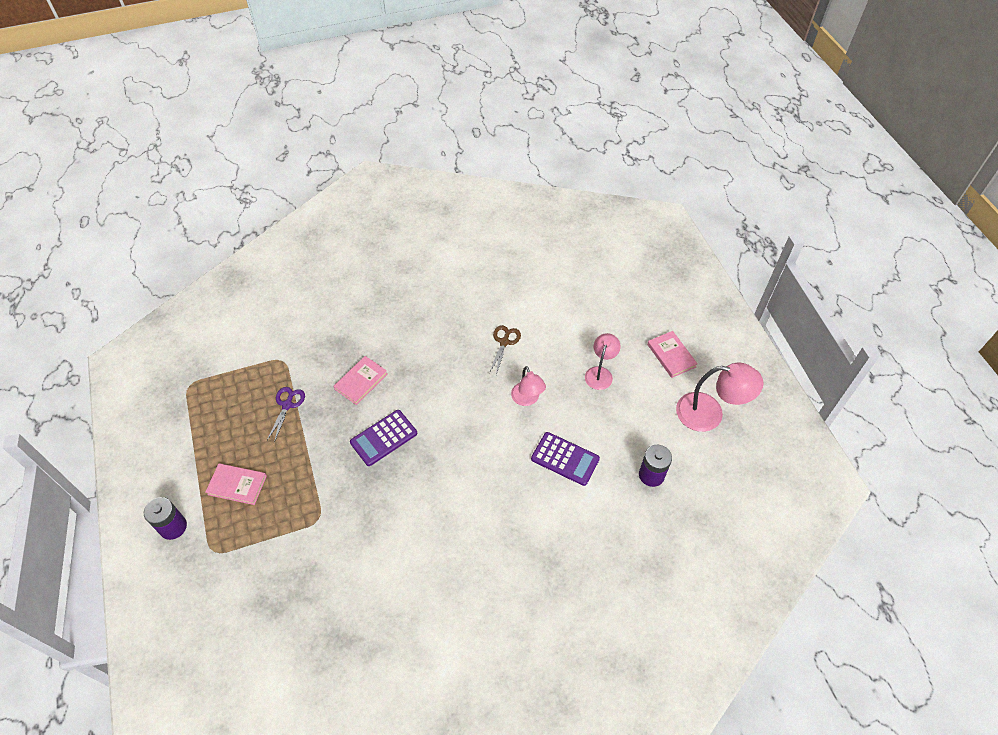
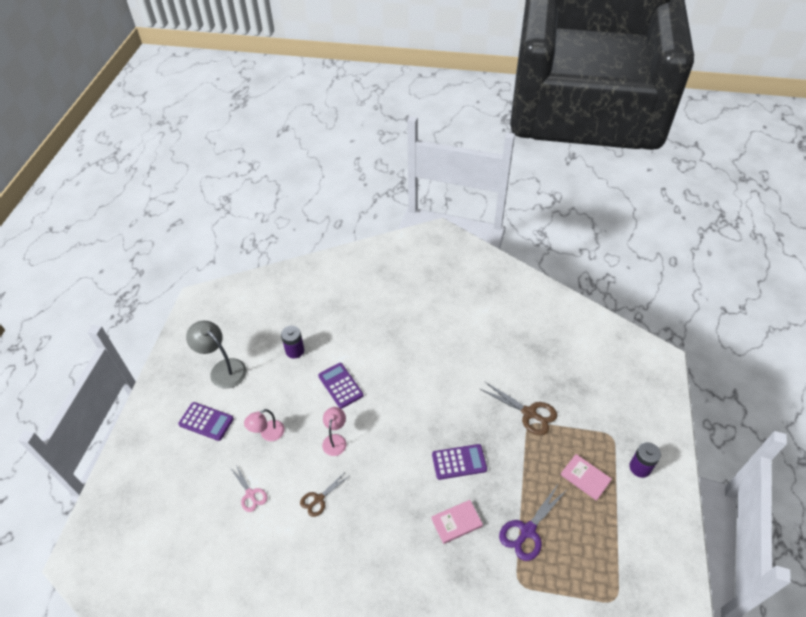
camera: 150 degrees left, 5 degrees down
purple scissors [267,387,305,443] -> purple scissors [499,484,567,561], size x1.56
pink book [647,331,698,378] -> purple calculator [178,402,234,441]
pink lamp [676,363,764,432] -> grey lamp [186,321,247,389]
none -> pink scissors [231,465,267,512]
none -> brown scissors [480,382,557,435]

